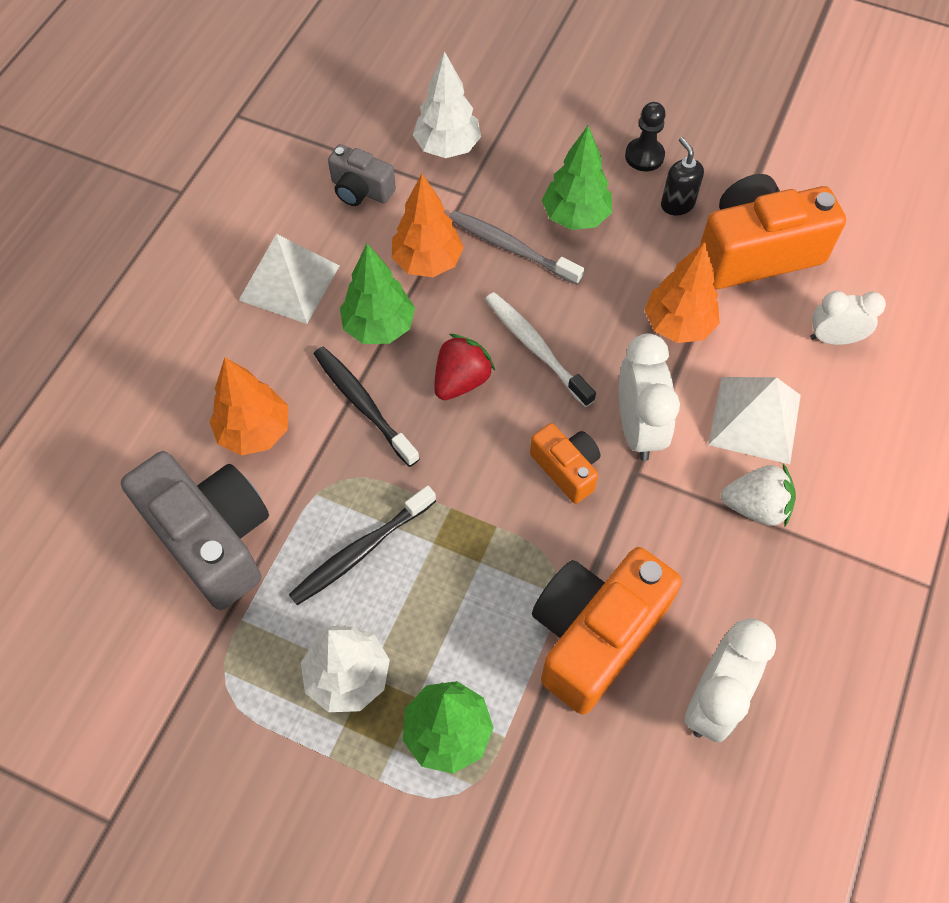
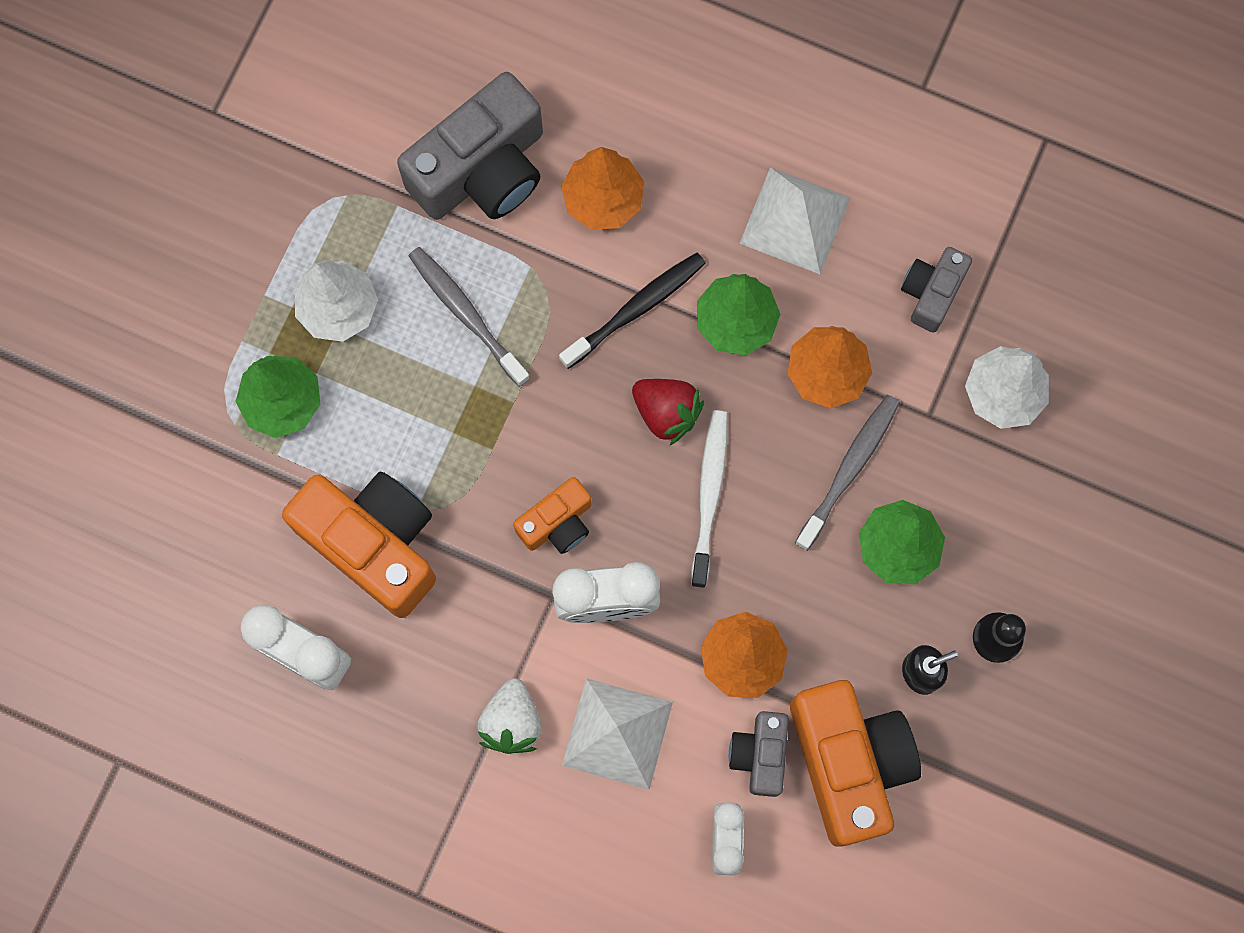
camera: 90 degrees right, 15 degrees up
black toothbrush [289,485,436,605] -> grey toothbrush [409,247,530,387]
white toothbrush [485,292,596,407] -> white toothbrush turned 45 degrees counterclockwise [691,410,727,588]
none -> grey camera [729,711,789,797]

